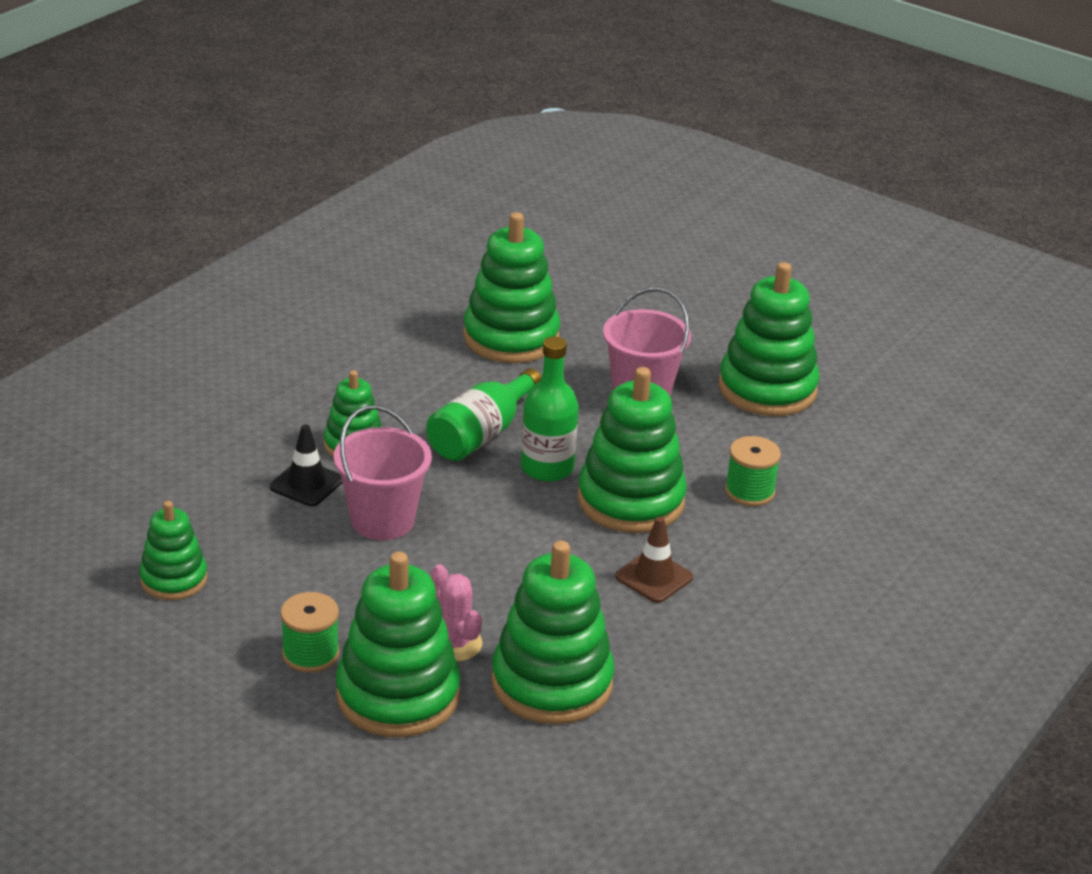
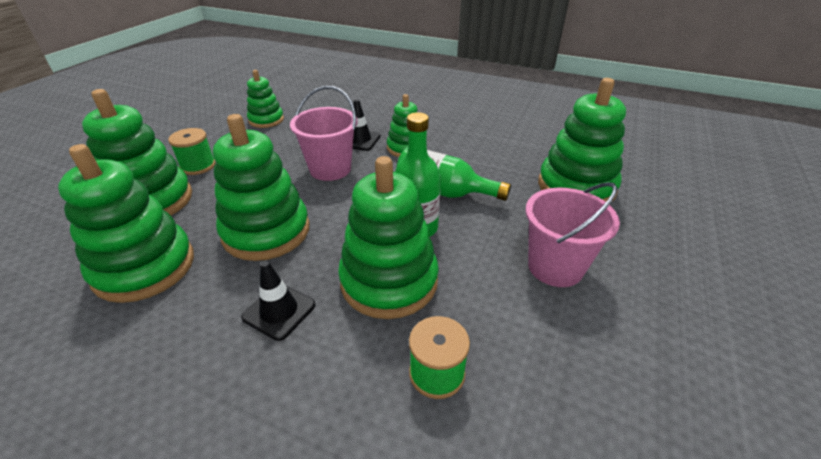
camera: 80 degrees right, 5 degrees up
pink cactus [431,564,482,662] -> none
brown traffic cone [615,517,693,603] -> black traffic cone [241,261,315,341]
green stacking toy [719,262,820,416] -> green stacking toy moved to [213,114,310,261]

